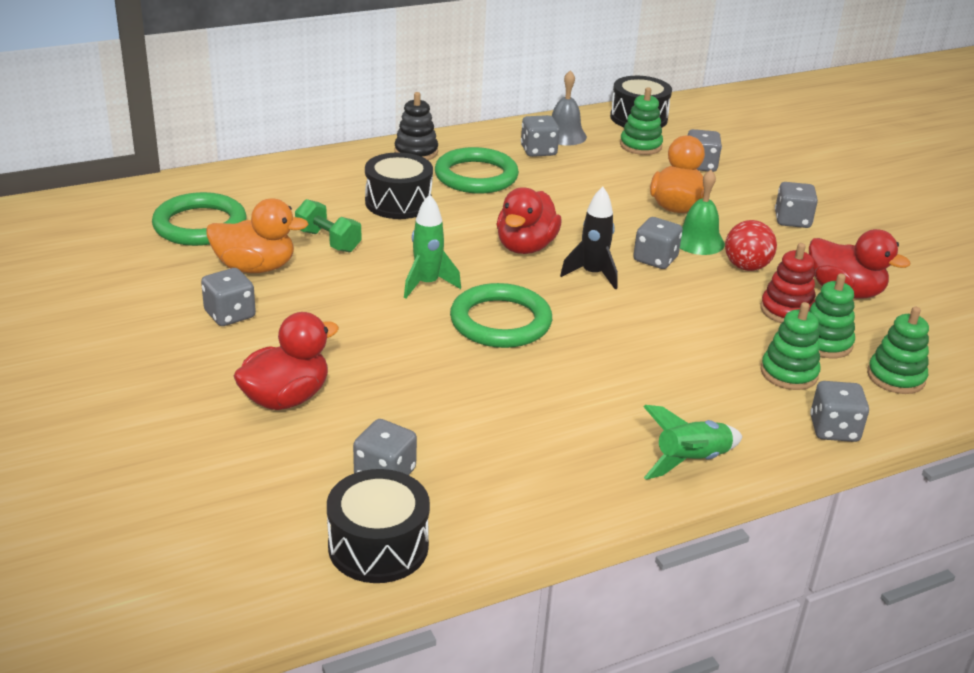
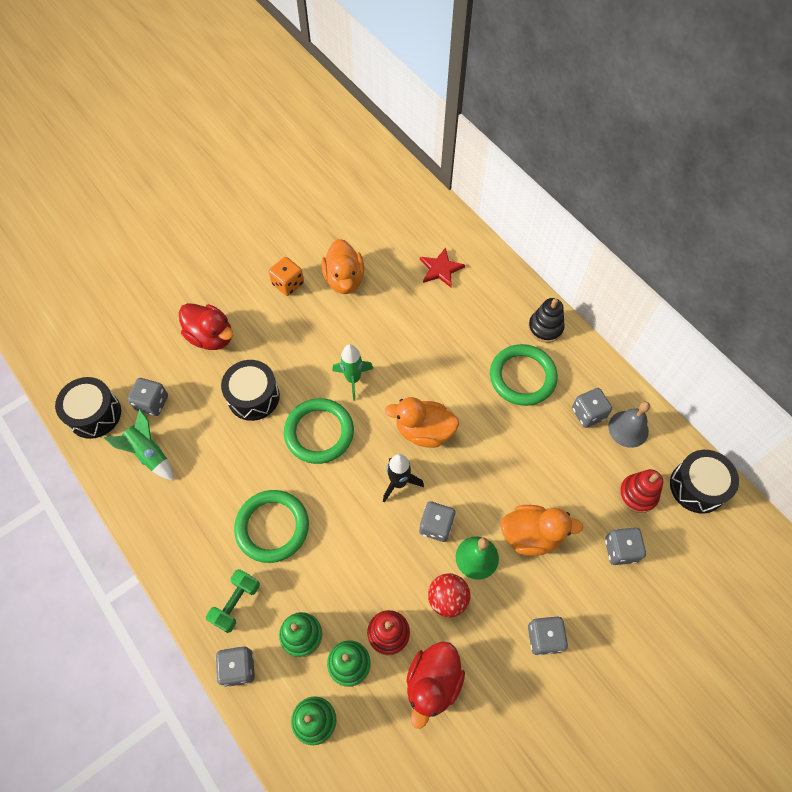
camera: 80 degrees right, 30 degrees up
green ring [152,192,247,246] -> green ring moved to [234,490,309,563]
grey dice [201,268,256,326] -> orange dice [269,257,304,296]
green dumbbell [295,199,361,253] -> green dumbbell moved to [206,569,260,633]
black drum [365,152,433,219] -> black drum moved to [221,360,280,421]
red duck [497,187,562,254] -> orange duck [385,397,459,448]
green stacking toy [620,87,663,155] -> red stacking toy [619,469,663,513]
green rocket [643,405,743,480] -> green rocket moved to [104,409,174,481]
none -> red star [420,247,465,287]

